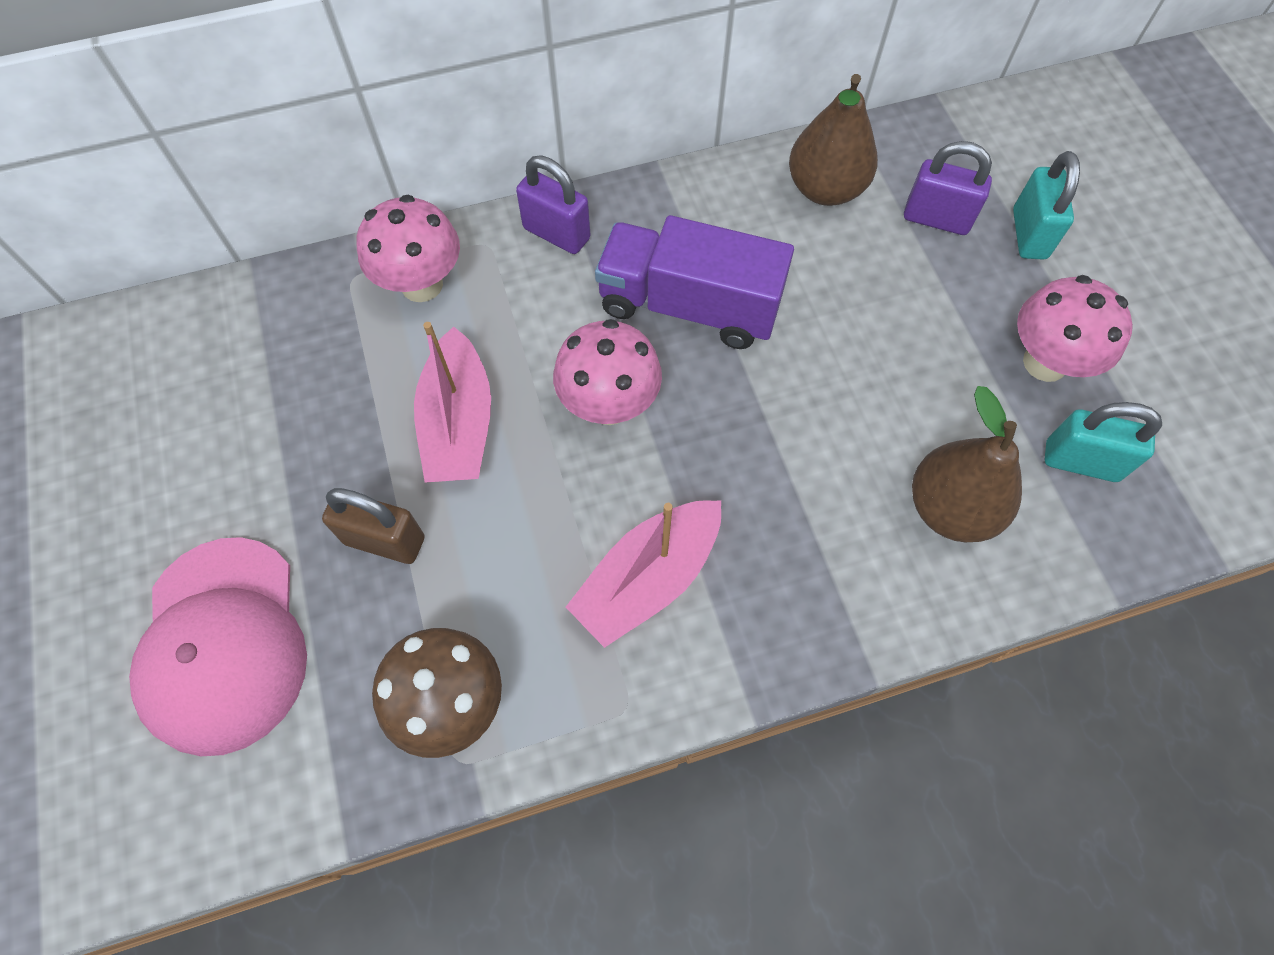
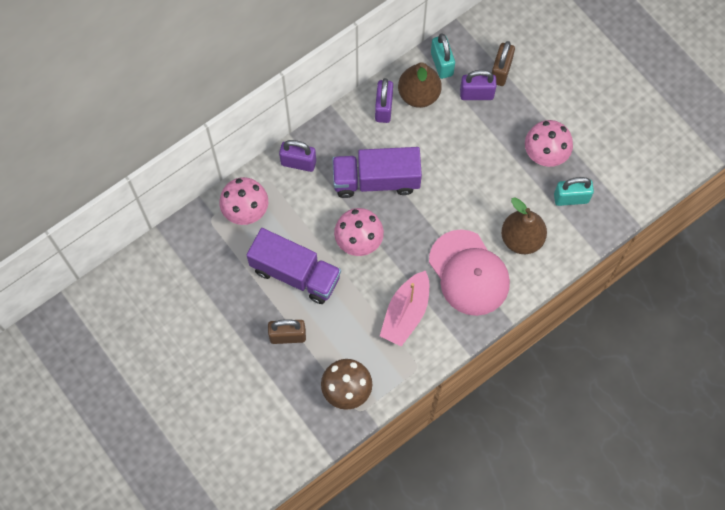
camera: 20 degrees left, 5 degrees up
pink cap [129,537,307,756] -> pink cap moved to [429,229,510,316]
pink boat [414,322,491,483] -> purple truck [247,228,341,304]
turquoise padlock [1013,151,1080,260] -> turquoise padlock moved to [431,33,455,79]
none -> purple padlock [375,78,393,123]
none -> brown padlock [492,41,515,86]

